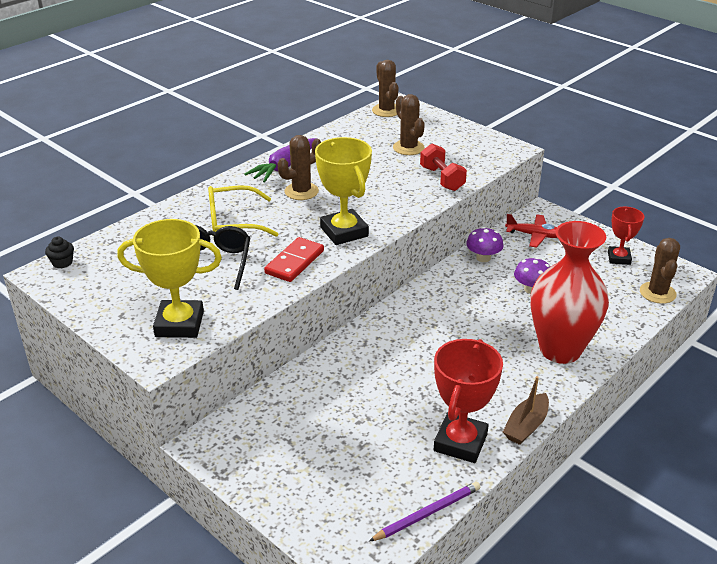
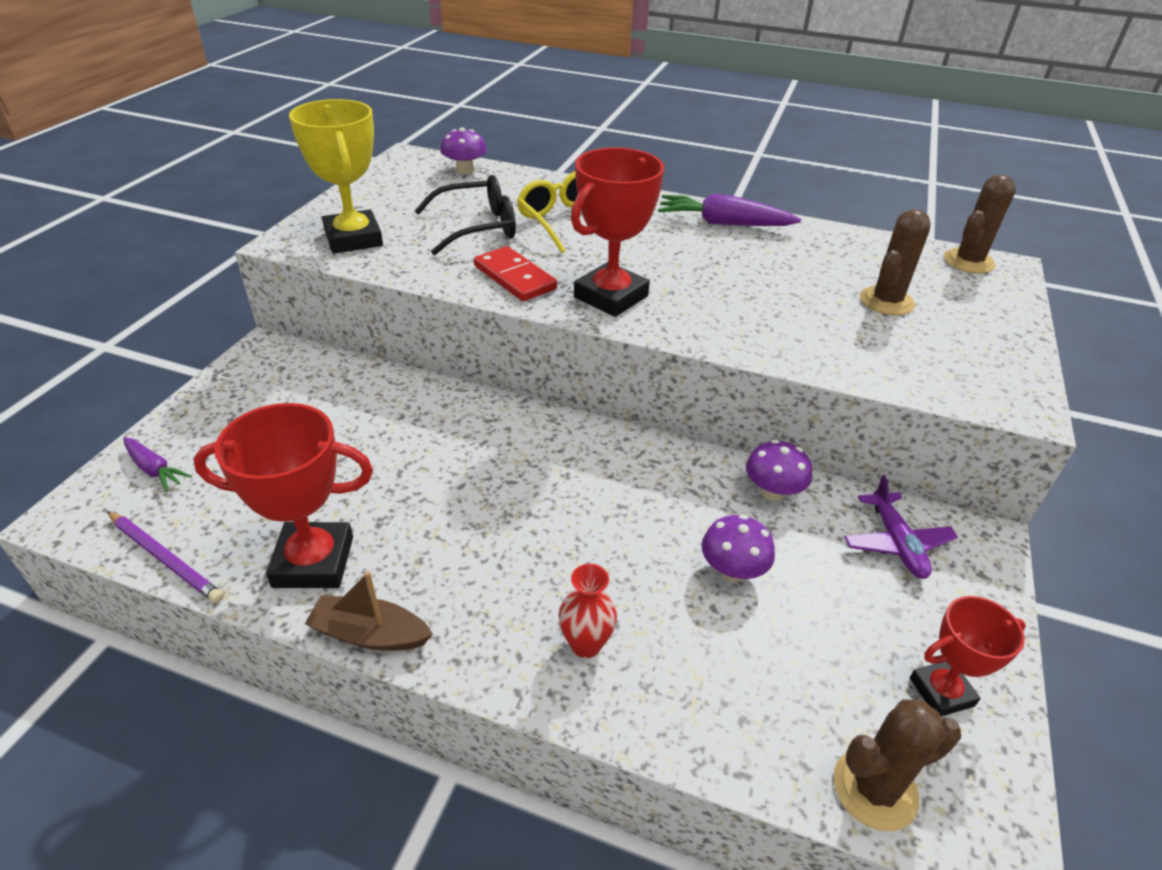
camera: 65 degrees right, 5 degrees up
black cupcake [45,237,74,269] -> none
red domino [264,237,324,282] -> red domino turned 45 degrees clockwise [474,246,557,301]
brown cactus [278,135,321,200] -> none
yellow trophy [315,137,372,245] -> red trophy [571,148,664,317]
red dumbbell [420,143,467,191] -> none
red plane [505,214,557,248] -> purple plane [844,475,958,579]
red vase [531,221,609,364] -> red vase [559,564,617,658], size x0.41
none -> purple carrot [123,437,192,492]
none -> purple mushroom [440,127,487,174]

